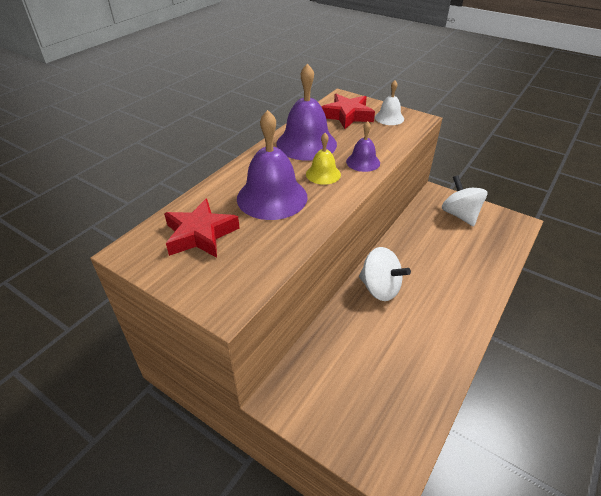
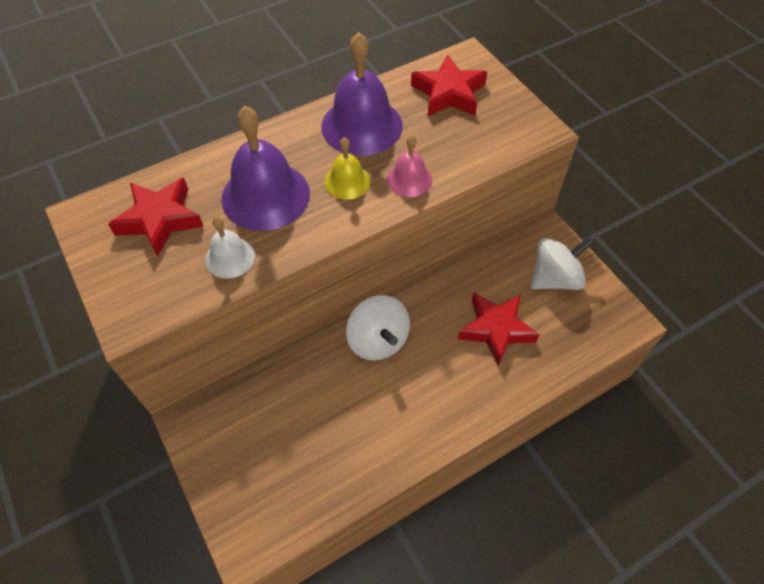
camera: 25 degrees right, 15 degrees up
purple bell [346,121,380,172] -> pink bell [387,135,432,197]
white bell [375,80,404,125] -> white bell moved to [205,216,255,279]
white spinning top [442,175,487,226] -> white spinning top turned 60 degrees clockwise [531,237,594,290]
none -> red star [458,292,540,366]

